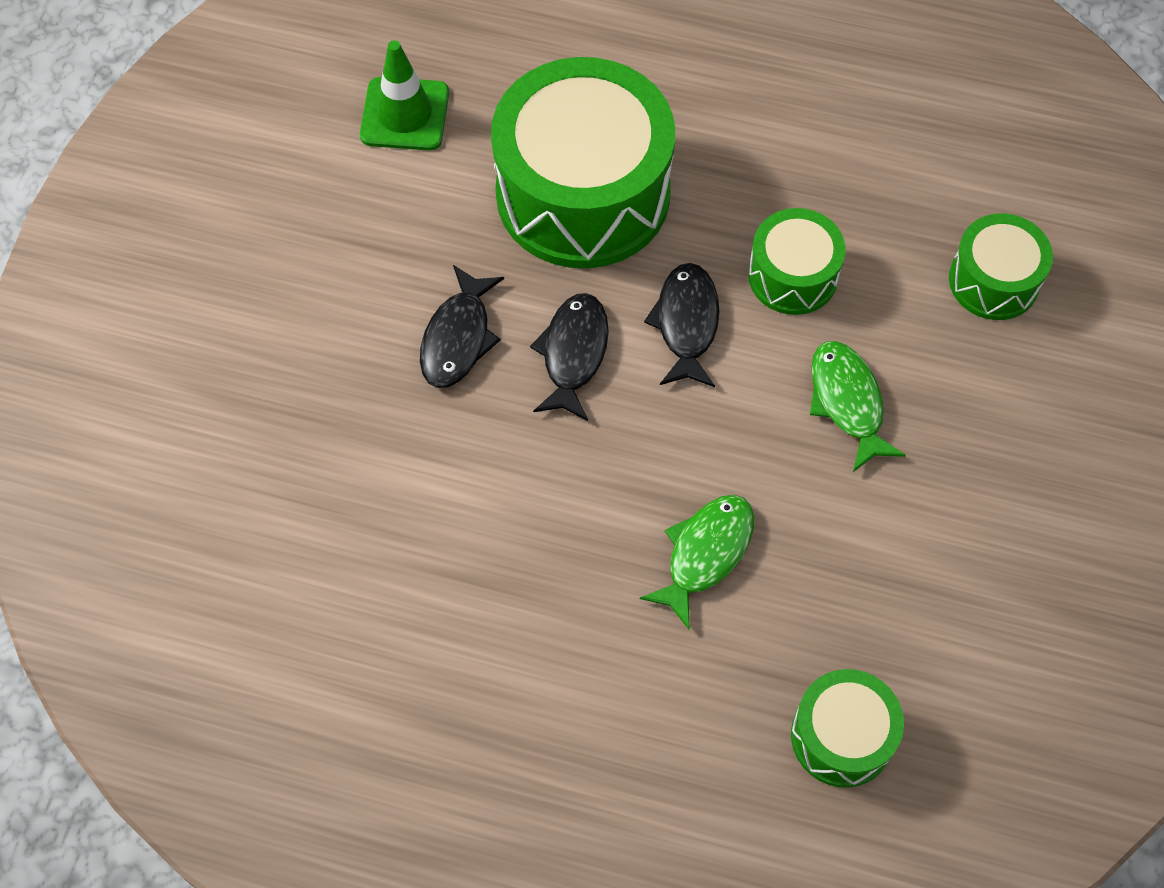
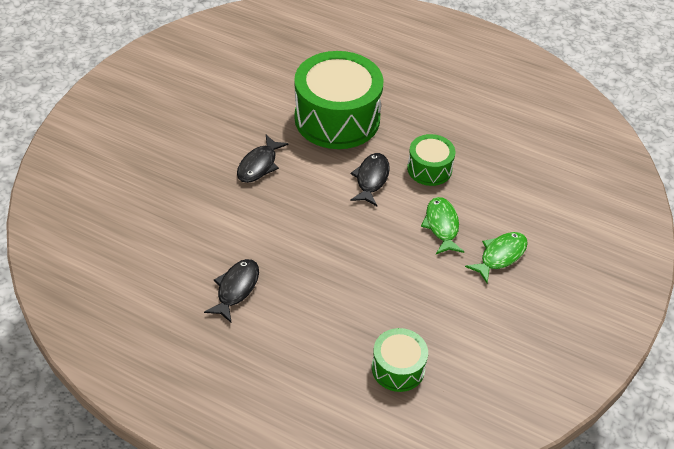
camera: 10 degrees right, 15 degrees down
green traffic cone [360,40,449,150] -> none
black fish [530,293,609,421] -> black fish moved to [204,259,259,323]
green fish [640,495,754,629] -> green fish moved to [465,232,528,283]
green drum [949,213,1053,320] -> none

